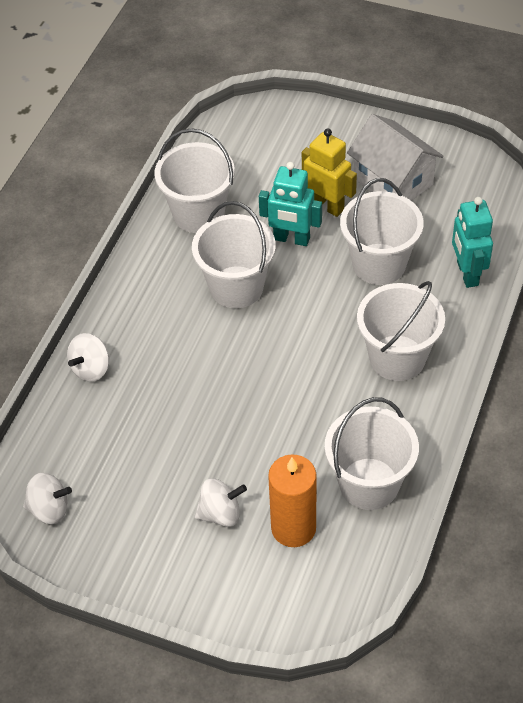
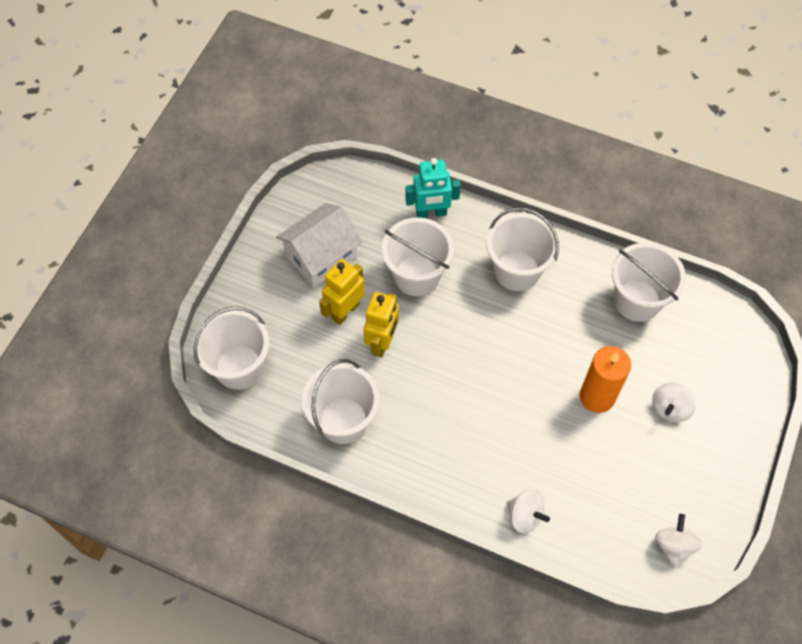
camera: 90 degrees left, 10 degrees up
white bucket [192,201,276,308] -> white bucket moved to [193,306,269,390]
white spinning top [195,478,247,527] -> white spinning top turned 135 degrees counterclockwise [652,382,696,422]
turquoise robot [259,162,322,246] -> yellow robot [364,292,399,357]
orange candle [268,454,316,547] -> orange candle moved to [580,346,631,413]

